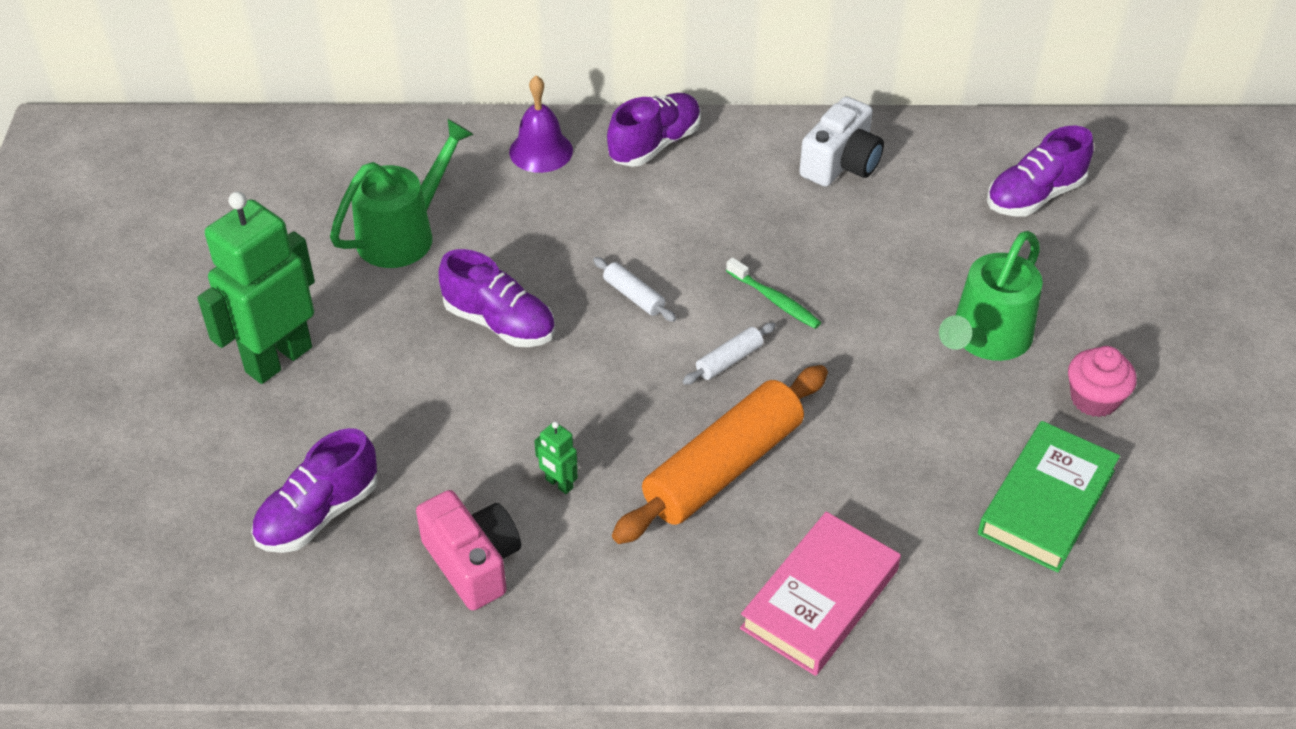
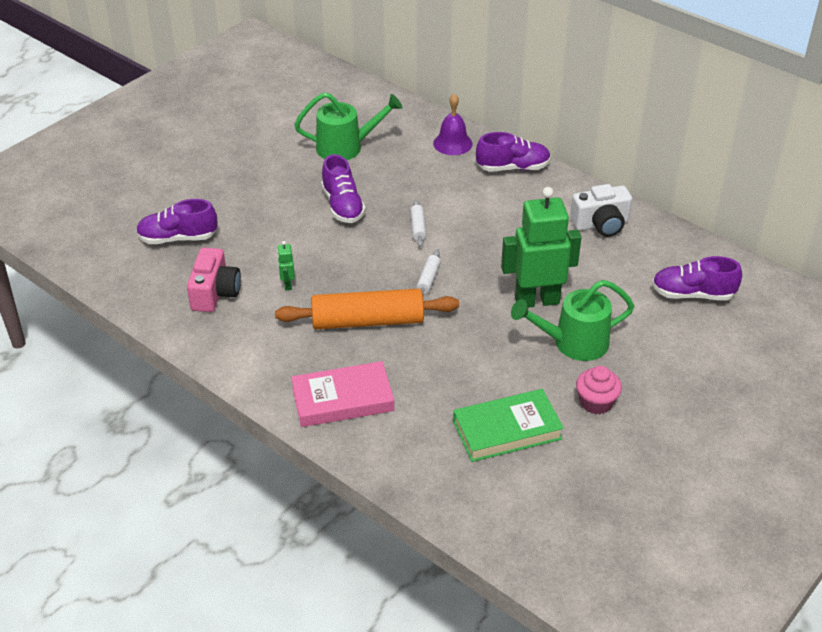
camera: 40 degrees right, 5 degrees down
green robot [197,192,315,384] -> green robot moved to [501,187,581,308]
white rolling pin [683,323,776,385] -> white rolling pin turned 75 degrees counterclockwise [416,249,441,297]
green toothbrush [726,257,821,329] -> none

